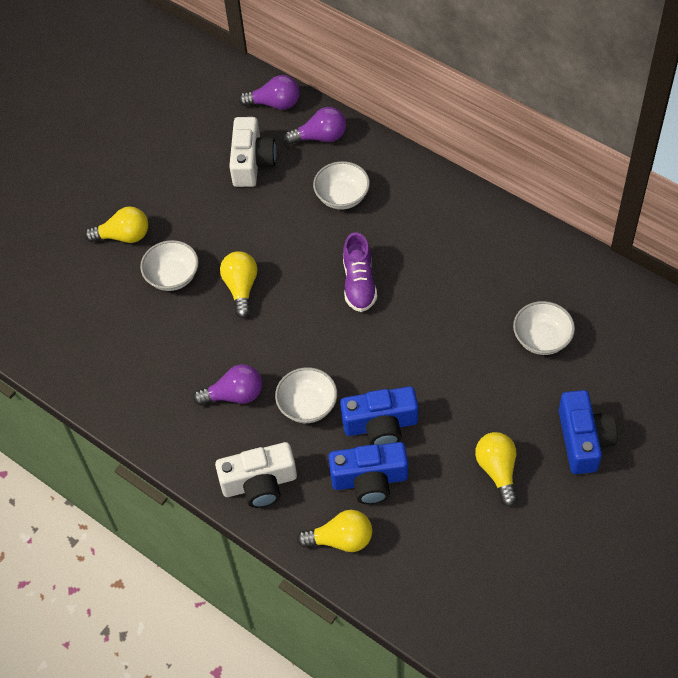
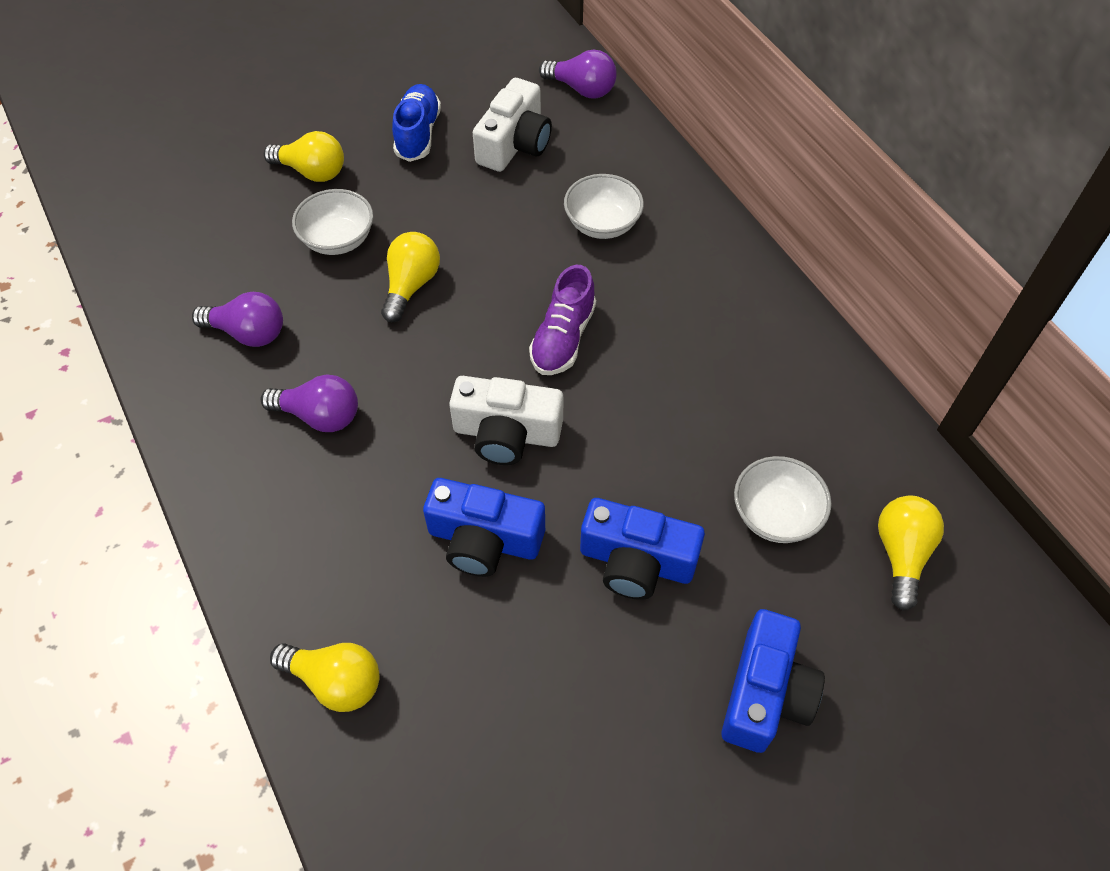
camera: 20 degrees right, 0 degrees up
white camera [215,442,297,508] -> white camera moved to [449,376,564,465]
white bowl [275,367,337,423] -> none
purple light bulb [284,107,346,144] -> purple light bulb moved to [192,292,283,347]
blue camera [328,442,408,504] -> blue camera moved to [580,498,705,600]
yellow light bulb [475,432,517,507] -> yellow light bulb moved to [878,496,944,611]
none -> blue shoe [392,84,441,162]

